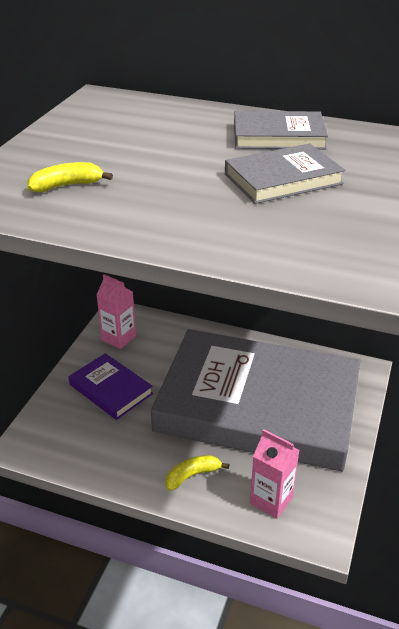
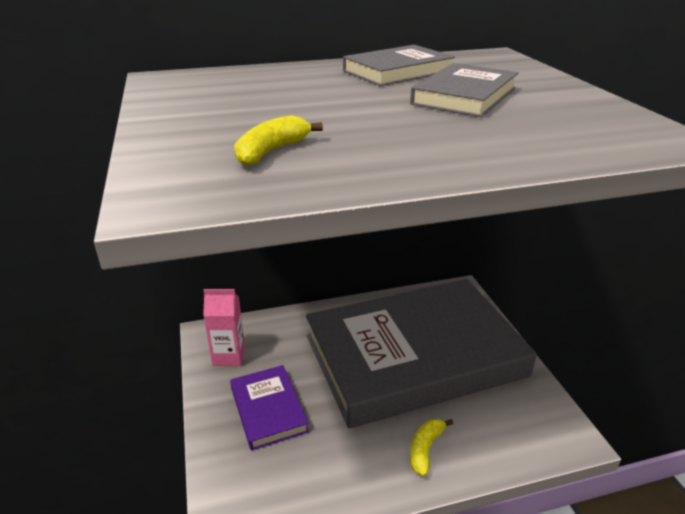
camera: 35 degrees left, 5 degrees down
purple book [68,353,153,420] -> purple book turned 60 degrees clockwise [230,365,309,451]
pink carton [250,429,299,519] -> none

